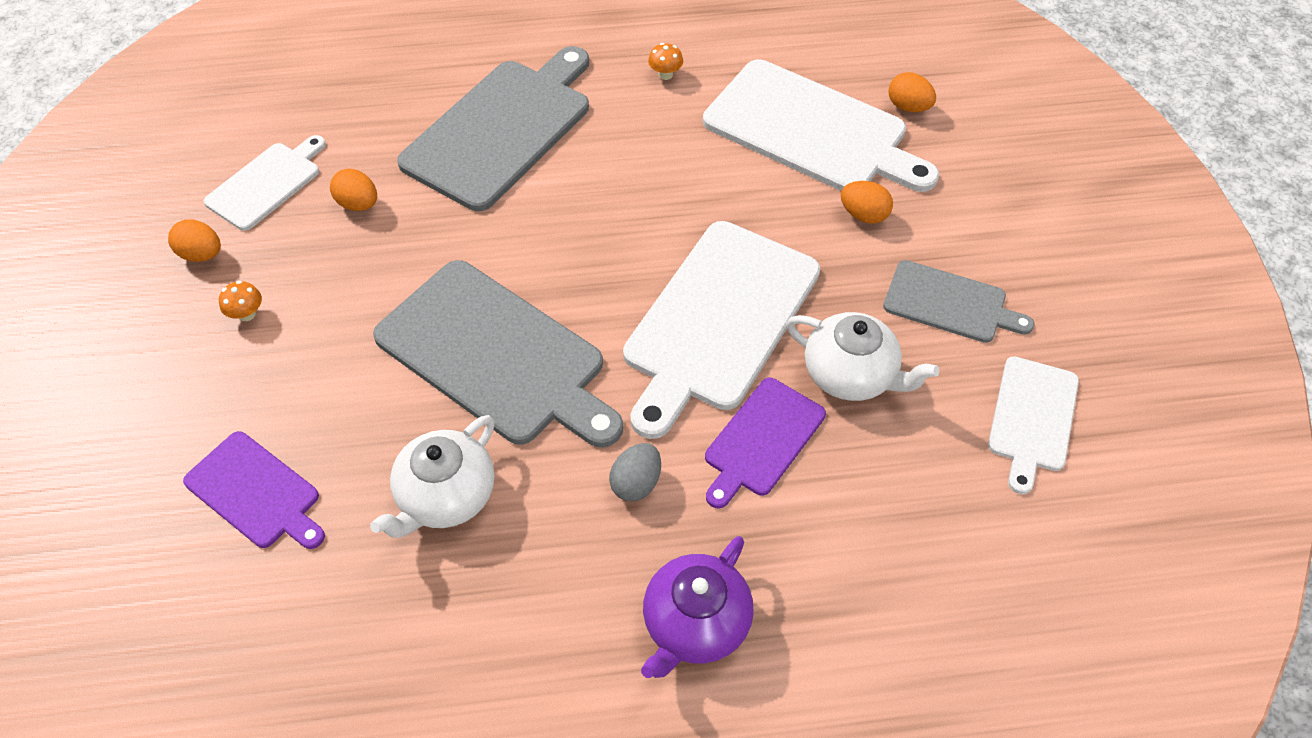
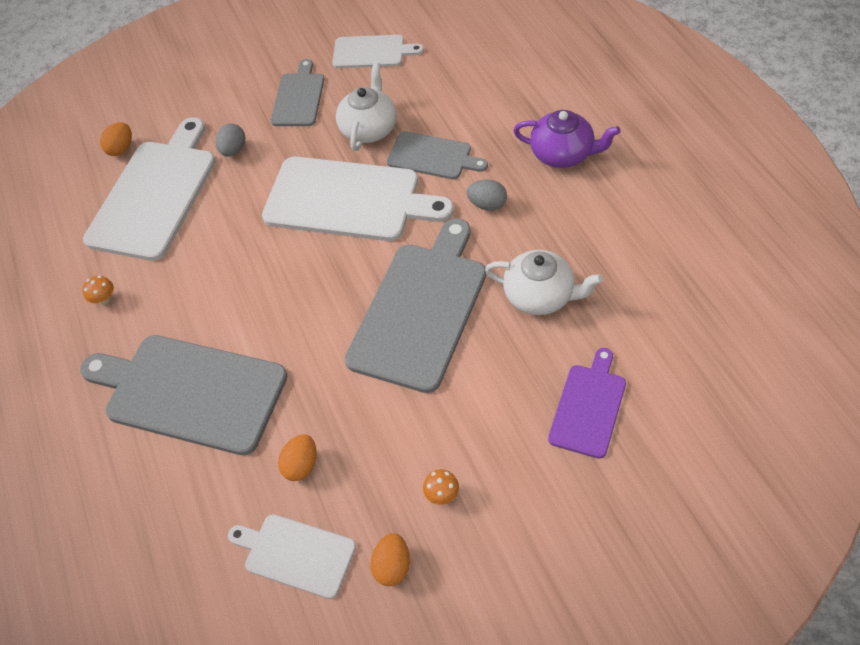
camera: 100 degrees left, 0 degrees up
purple cutting board [705,378,826,508] -> grey cutting board [387,131,488,179]
orange egg [841,181,893,224] -> grey egg [216,123,245,157]

